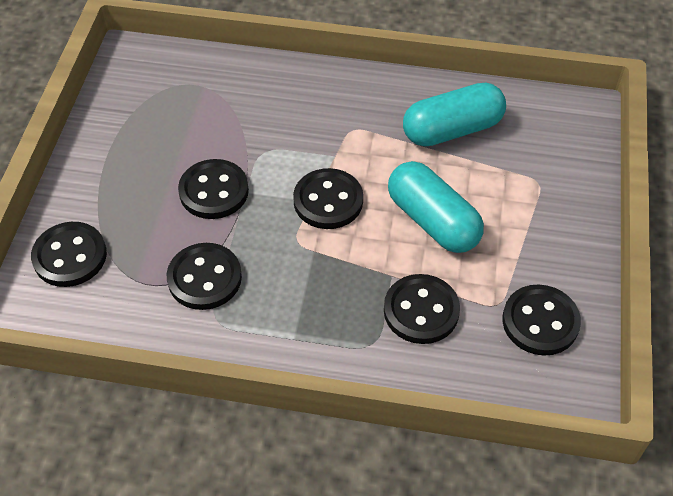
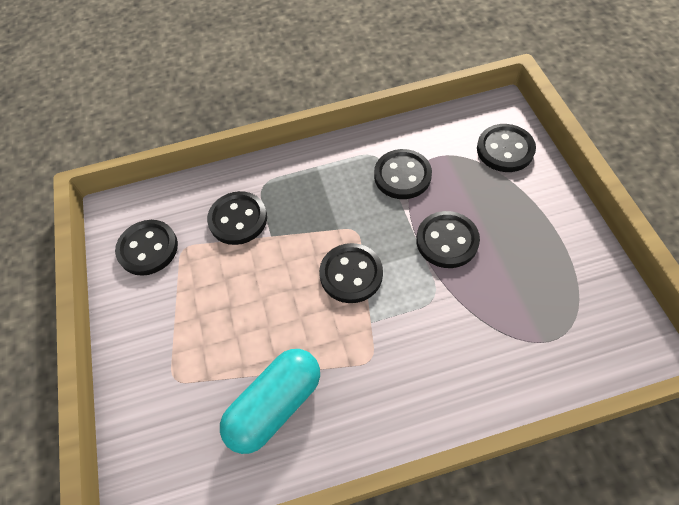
camera: 160 degrees right, 5 degrees up
turquoise capsule [388,161,484,253] -> none

